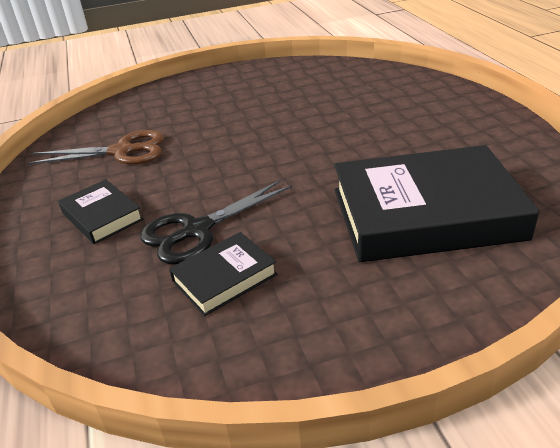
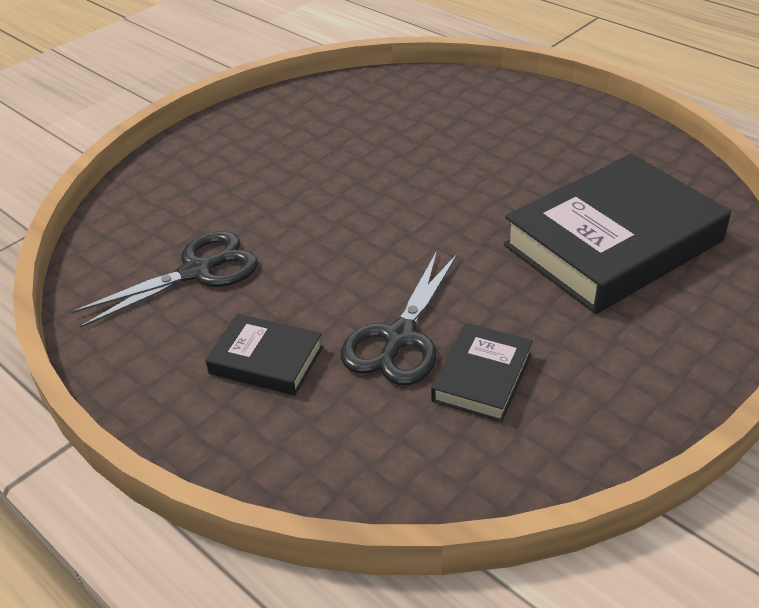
camera: 30 degrees left, 5 degrees up
brown scissors [28,130,164,164] -> black scissors [71,231,258,328]

